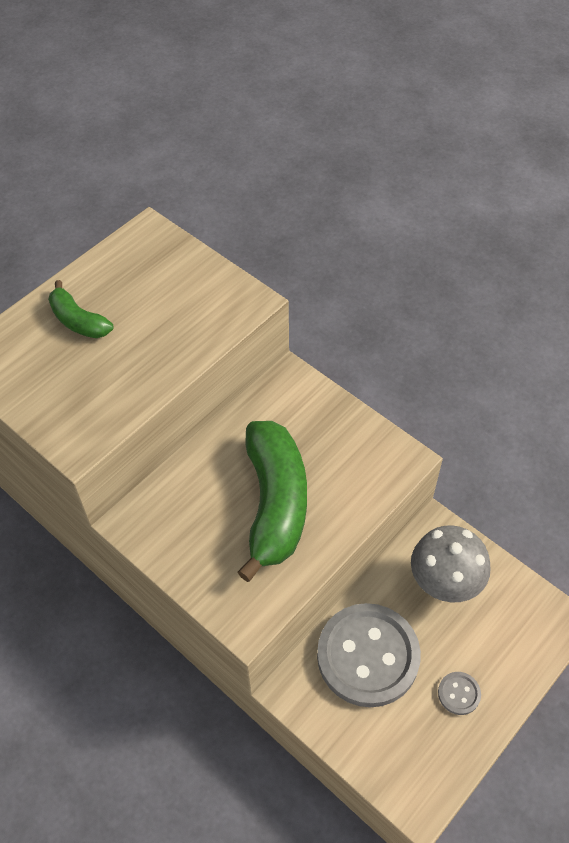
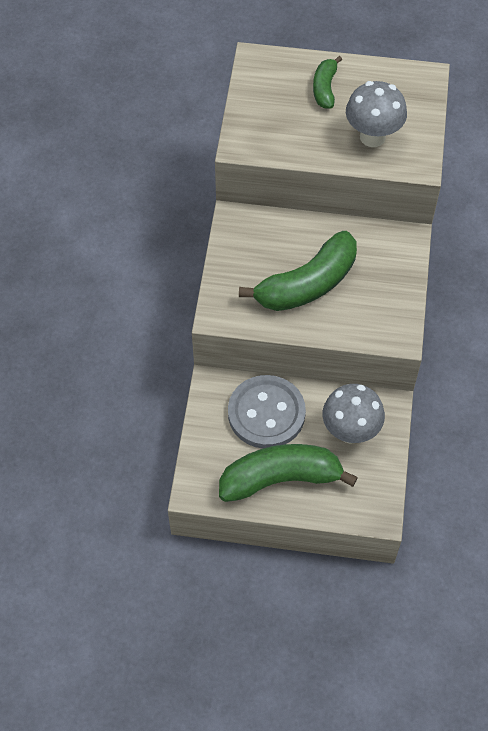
camera: 55 degrees right, 5 degrees up
grey button [438,672,481,715] -> green banana [219,444,358,502]
none -> grey mushroom [346,81,407,147]

